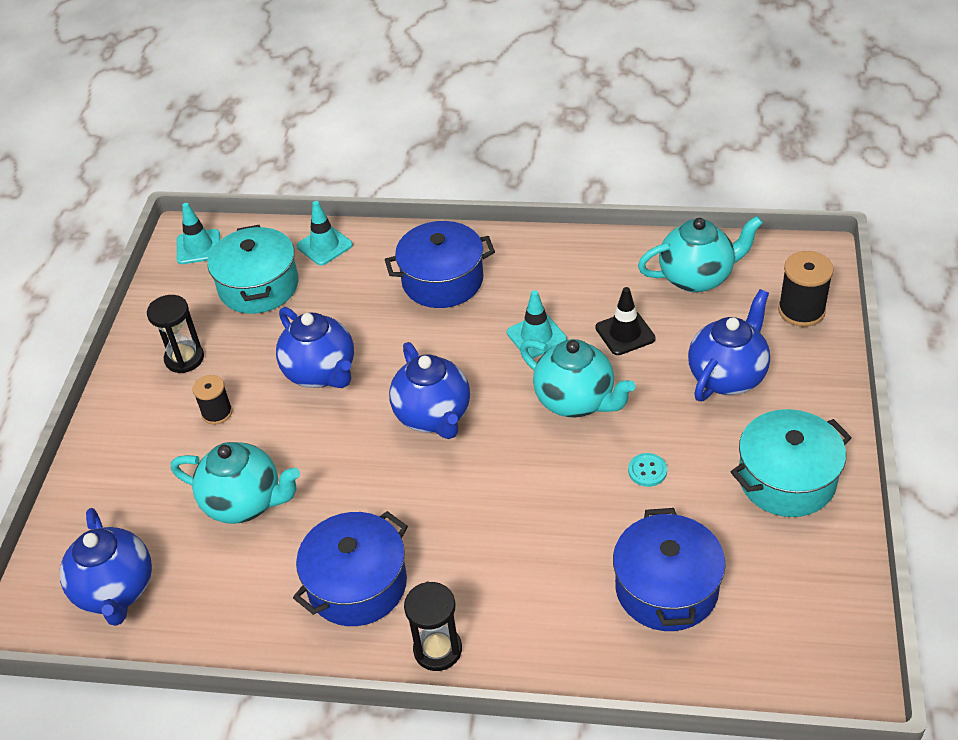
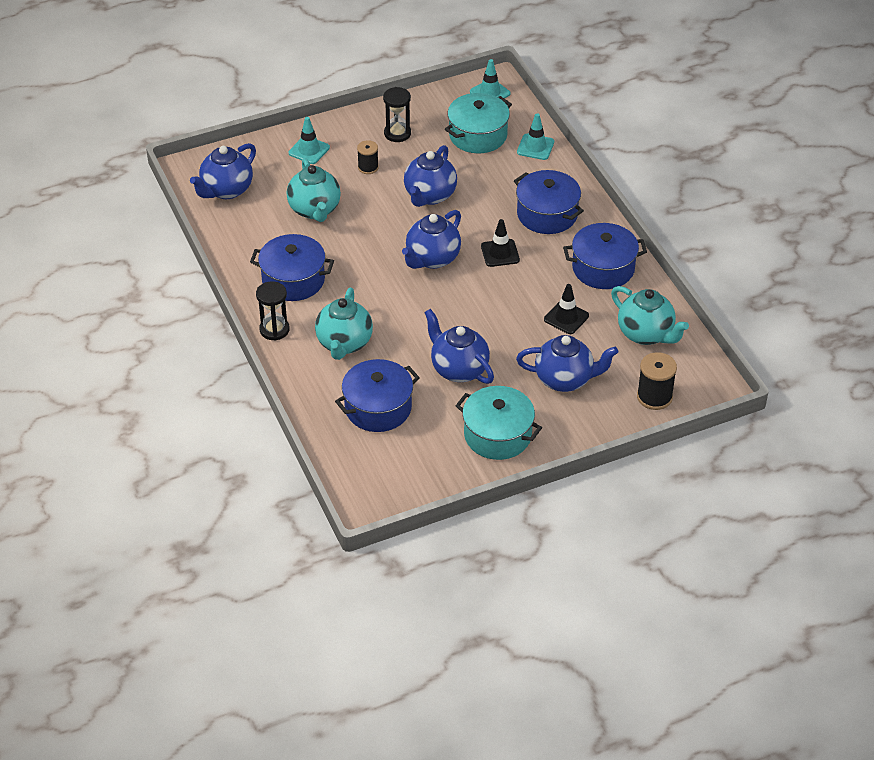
camera: 55 degrees right, 0 degrees up
turquoise traffic cone [507,290,567,358] -> turquoise traffic cone moved to [289,117,330,164]
turquoise teapot [520,339,636,417] -> turquoise teapot moved to [315,288,373,360]
turquoise button [628,453,667,487] -> blue teapot [424,309,494,384]
none -> black traffic cone [481,219,520,267]
none -> blue pot [563,223,647,289]

